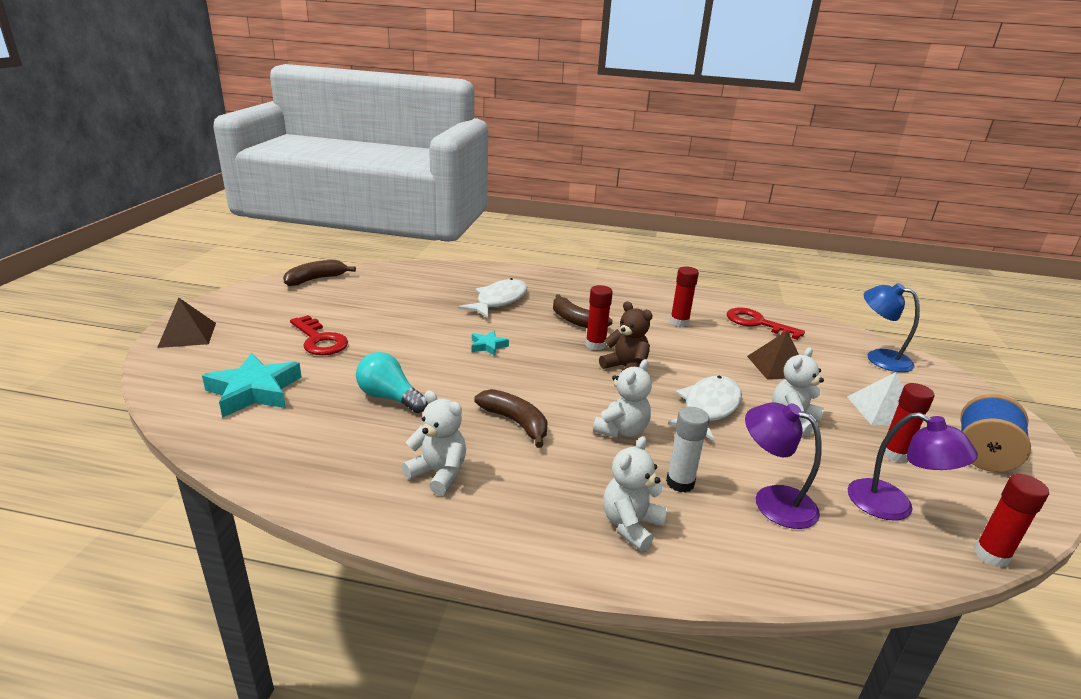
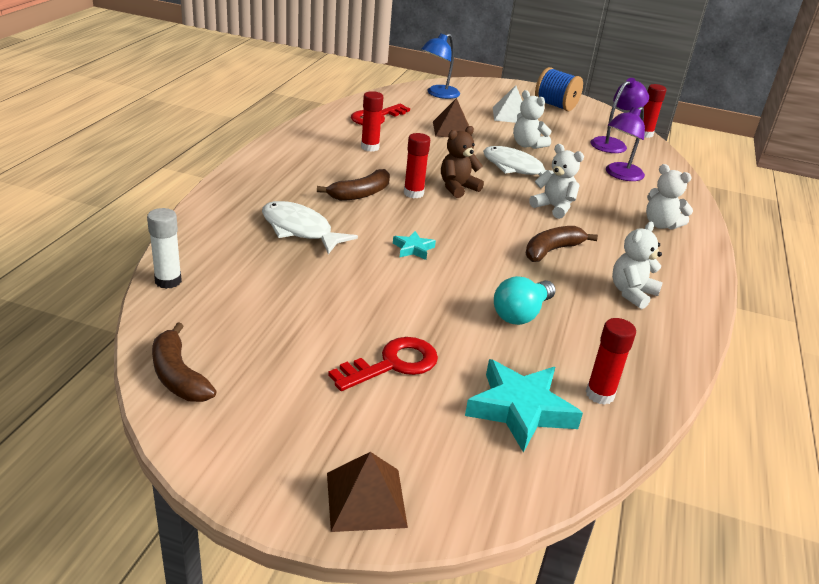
camera: 85 degrees left, 5 degrees up
white glue stick [666,407,709,493] -> white glue stick moved to [147,208,182,289]
red glue stick [884,383,935,462] -> red glue stick moved to [586,318,636,405]

